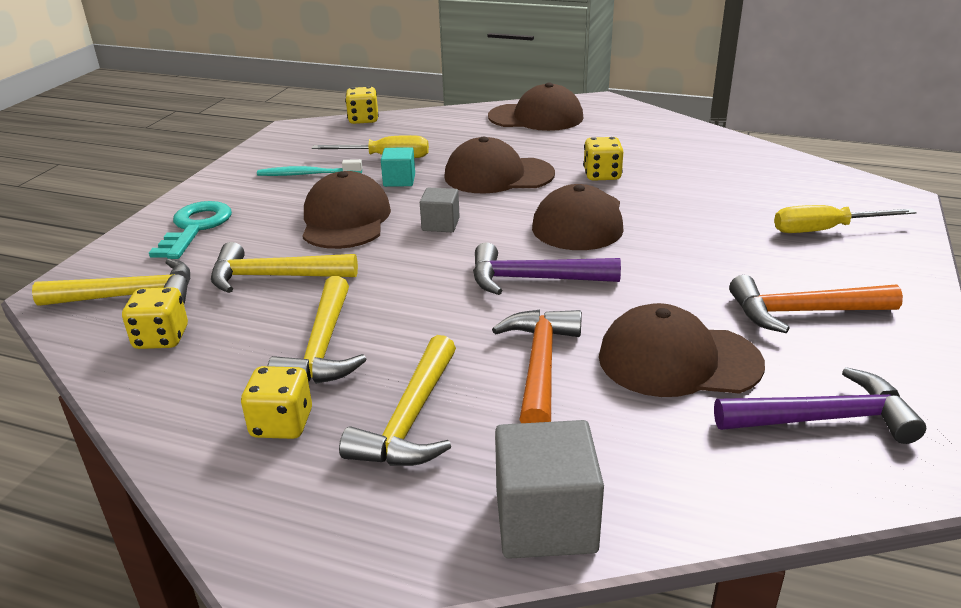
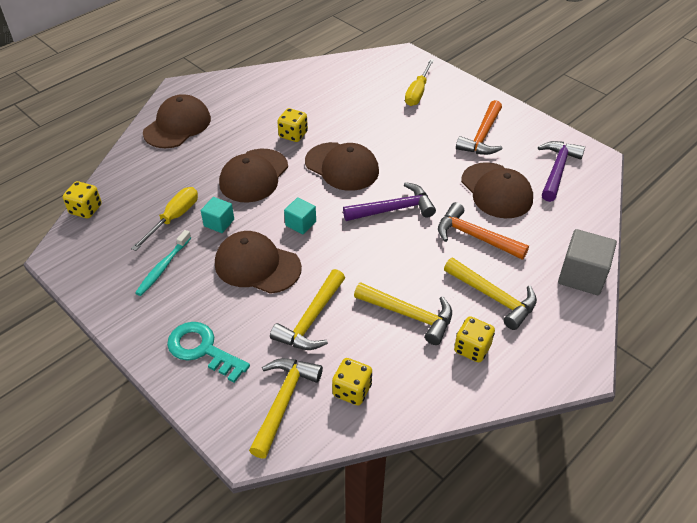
camera: 65 degrees left, 15 degrees up
grey cube [420,188,460,232] -> turquoise cube [284,197,316,234]
purple hammer [473,242,621,295] -> purple hammer turned 135 degrees counterclockwise [343,182,436,221]
brown cap [599,303,765,397] -> brown cap turned 60 degrees counterclockwise [461,162,533,218]

